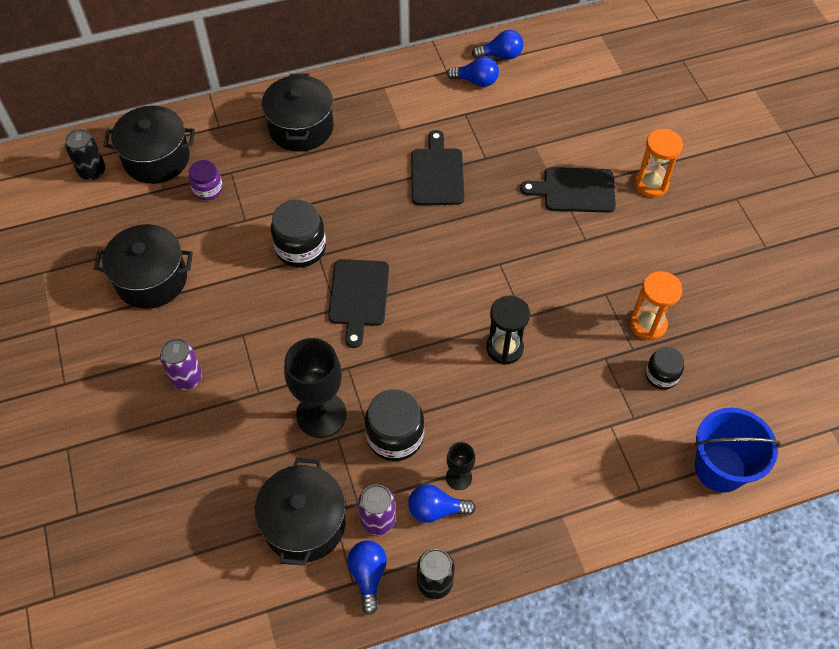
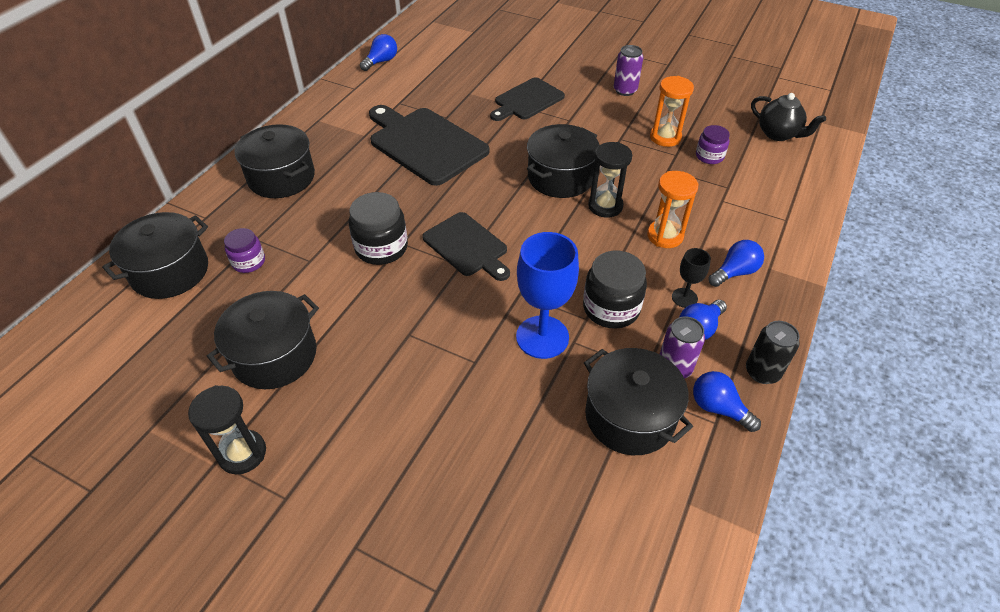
camera: 45 degrees left, 10 degrees down
black can [65,129,106,180] -> none
purple can [160,338,202,390] -> purple can moved to [614,45,644,96]
black goblet [284,338,347,438] -> blue goblet [516,232,579,359]
black cutting board [411,130,464,205] -> black cutting board [369,105,489,186], size x1.59
blue light bulb [447,57,499,87] -> blue light bulb moved to [708,240,764,287]
orange hourglass [635,129,683,197] -> orange hourglass moved to [647,171,698,248]
black jar [645,347,684,390] -> purple jar [696,125,730,164]
blue bucket [695,408,781,493] -> none
none -> black hourglass [188,385,266,474]
none -> black pot [527,124,599,198]
none -> black teapot [751,93,826,141]

